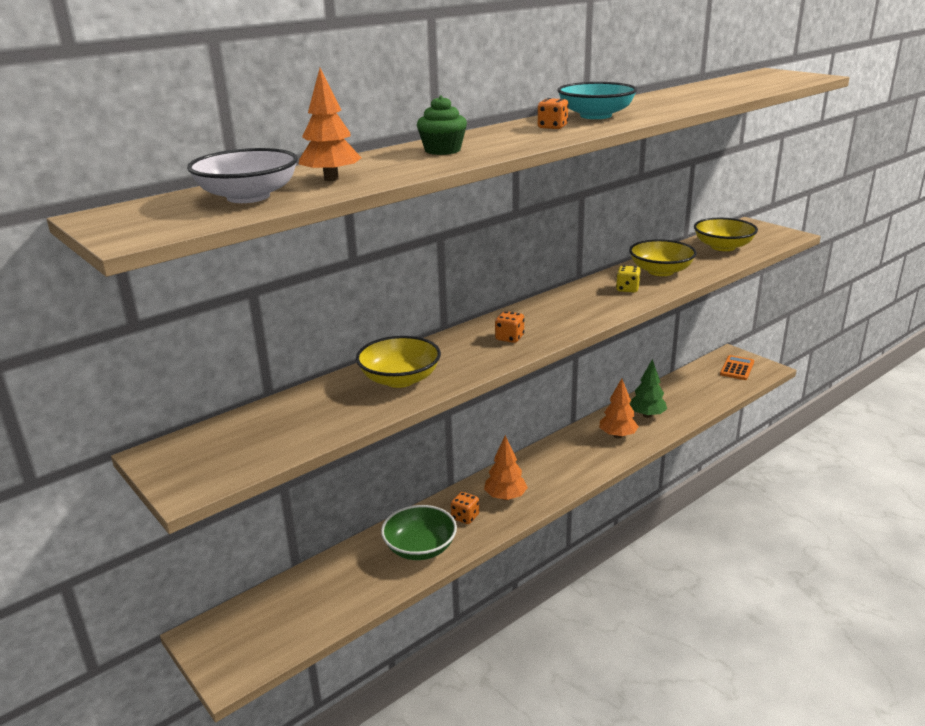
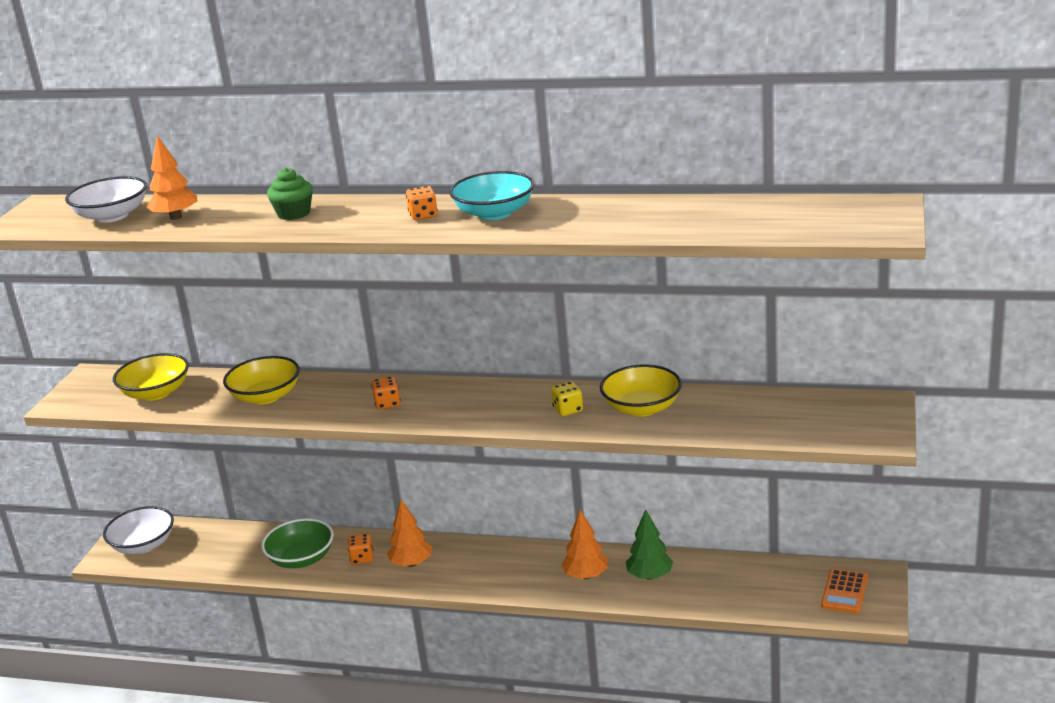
camera: 55 degrees right, 0 degrees up
yellow bowl [694,218,758,251] -> yellow bowl moved to [113,353,189,401]
orange calculator [720,355,754,380] -> orange calculator turned 120 degrees clockwise [821,569,868,613]
none -> white bowl [103,506,174,554]

